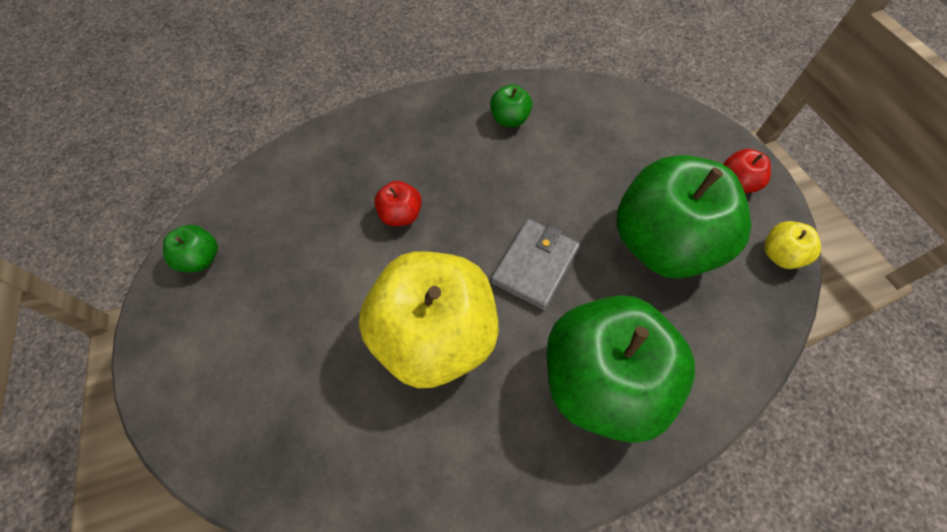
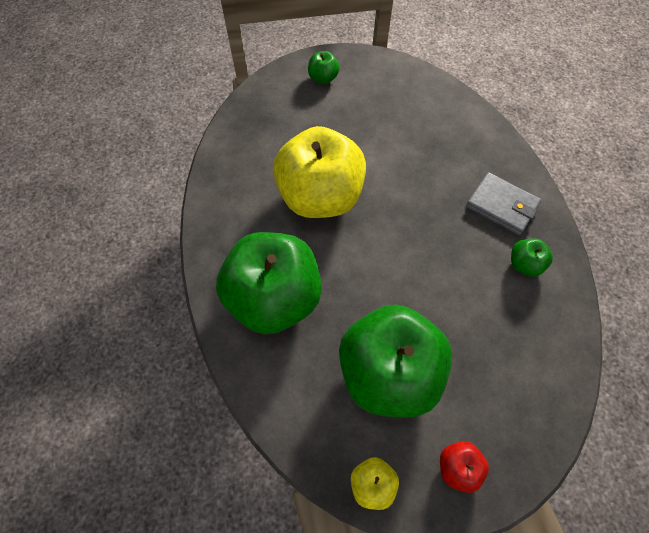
camera: 95 degrees right, 0 degrees up
green apple [163,225,218,272] -> green apple moved to [308,51,340,84]
red apple [374,181,422,226] -> none
grey wallet [491,219,580,310] -> grey wallet moved to [466,172,541,235]

